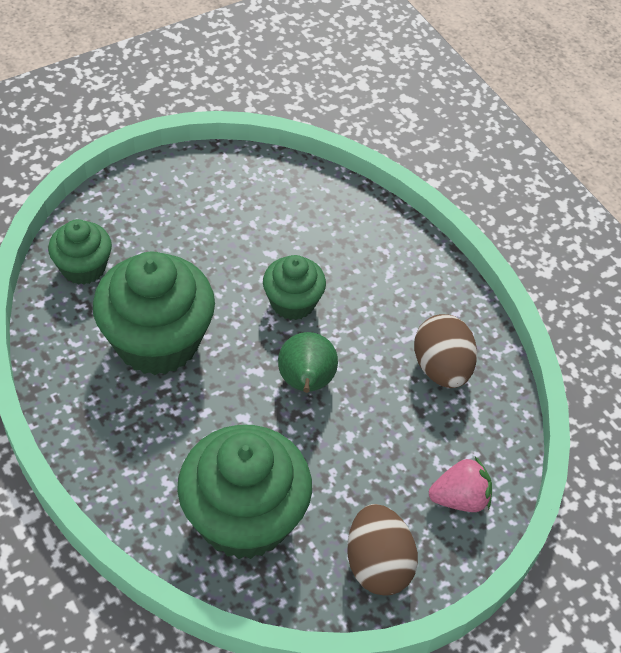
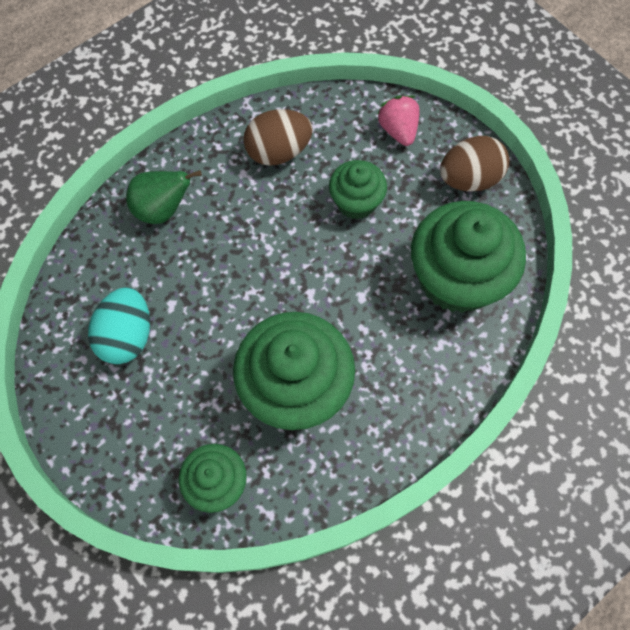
camera: 95 degrees left, 15 degrees up
green cupcake [263,255,326,320] -> green cupcake moved to [329,160,387,219]
green pear [278,332,338,393] -> green pear moved to [126,170,202,224]
none -> turquoise egg [88,287,150,364]

